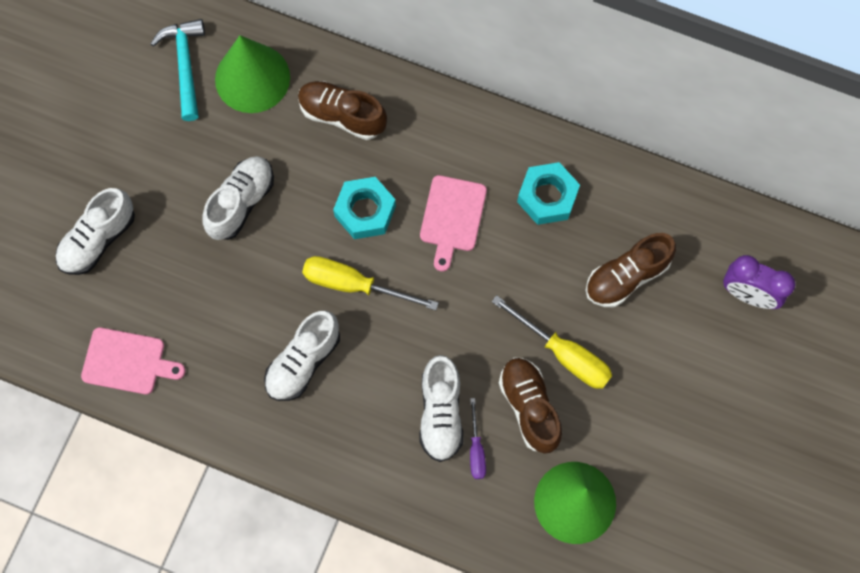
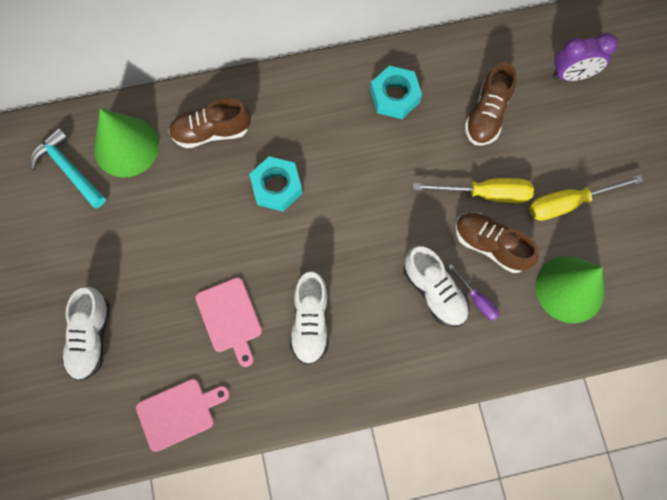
camera: 35 degrees left, 0 degrees up
white shoe [202,156,274,240] -> none
yellow screwdriver [302,256,439,310] -> yellow screwdriver moved to [529,175,643,221]
pink cutting board [420,175,487,272] -> pink cutting board moved to [196,278,262,367]

